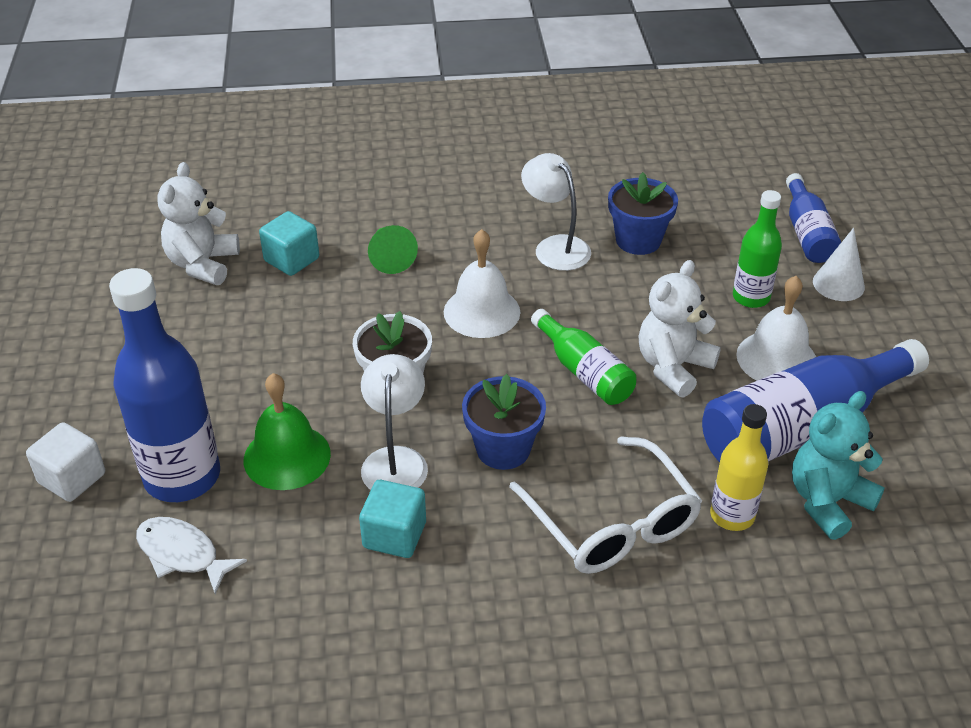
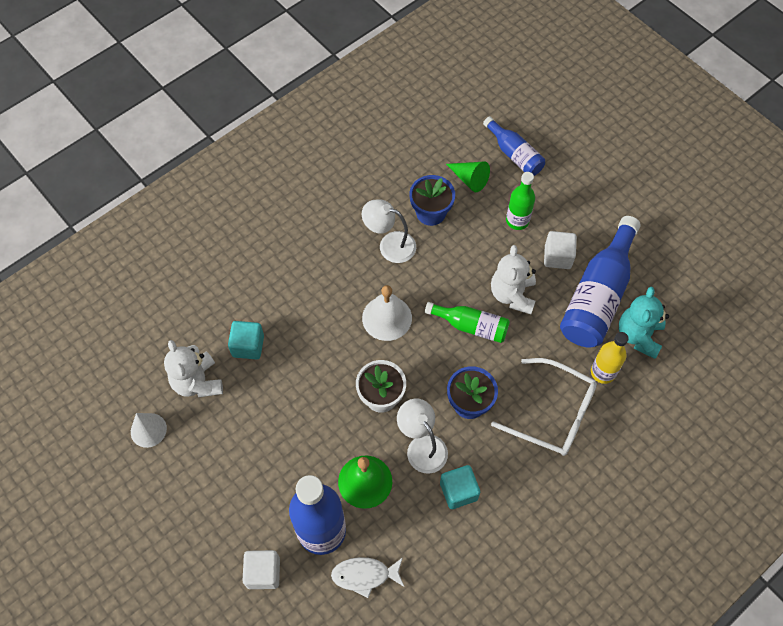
camera: 35 degrees left, 20 degrees up
green cone [368,225,418,274] -> green cone moved to [446,161,490,192]
white bell [736,276,816,381] -> white cube [544,231,577,269]
white cone [813,228,865,301] -> white cone moved to [131,413,167,448]

